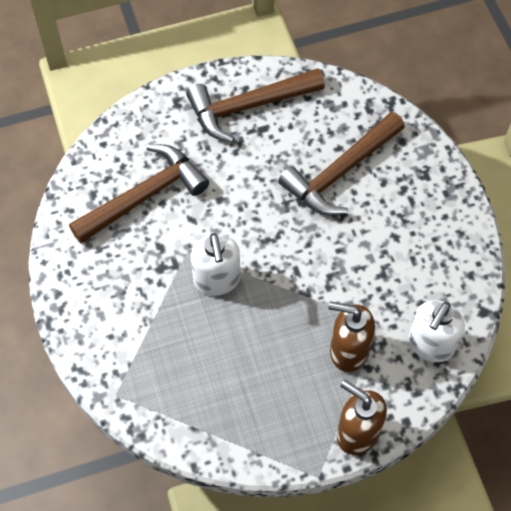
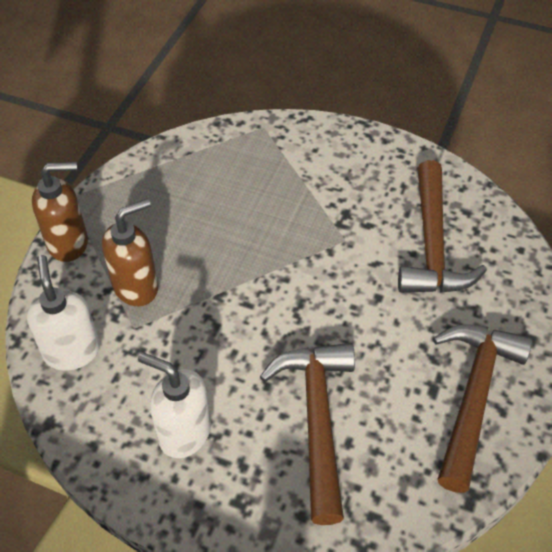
camera: 130 degrees right, 10 degrees down
white soap dispenser [191,233,240,296] -> white soap dispenser moved to [138,352,211,458]

